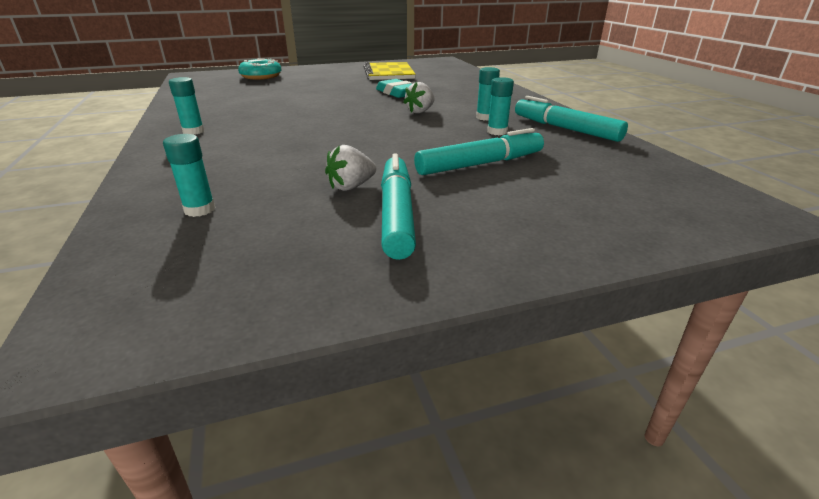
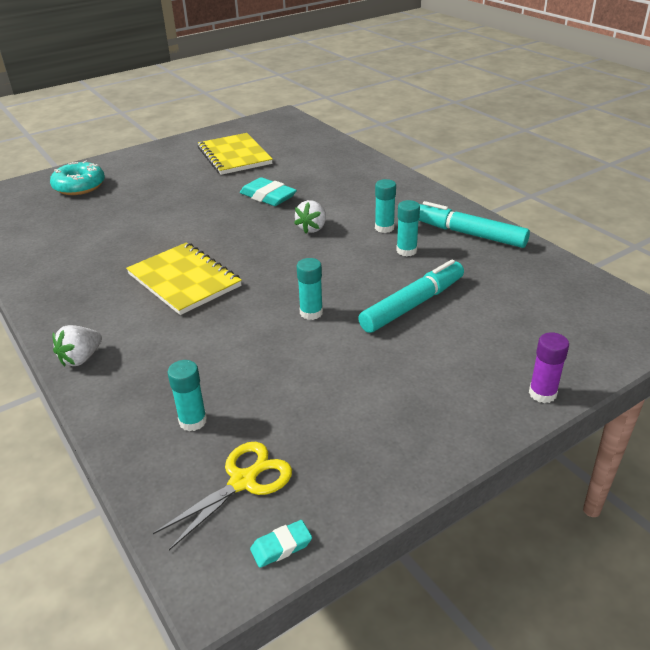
camera: 15 degrees left, 5 degrees up
turquoise glue stick [169,77,204,135] -> turquoise glue stick moved to [297,258,323,320]
white strawberry [325,145,376,191] -> white strawberry moved to [53,325,102,366]
turquoise marker [381,153,416,260] -> none
none -> yellow notebook [126,242,242,315]
none -> yellow scissors [153,442,292,550]
none -> turquoise eraser [250,520,312,568]
none -> purple glue stick [529,332,569,403]

